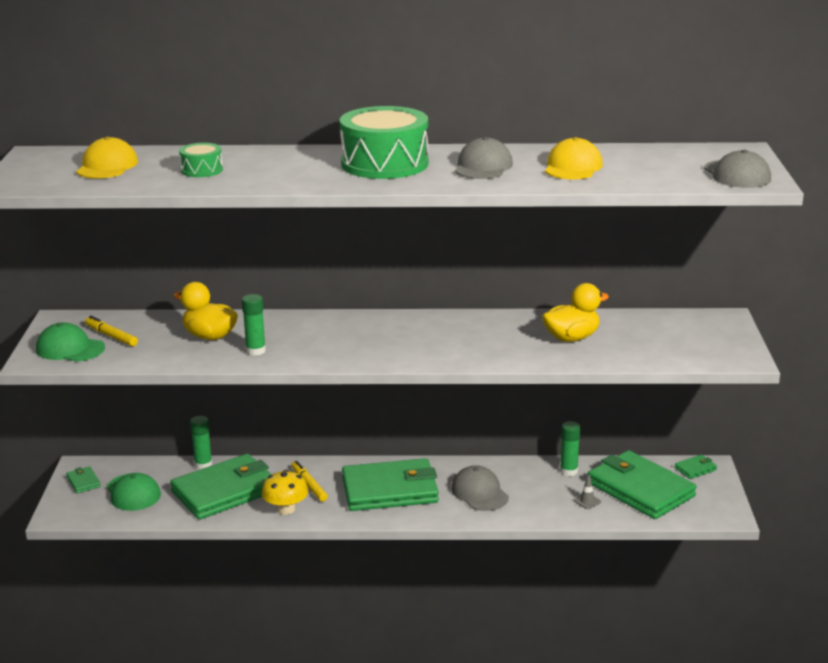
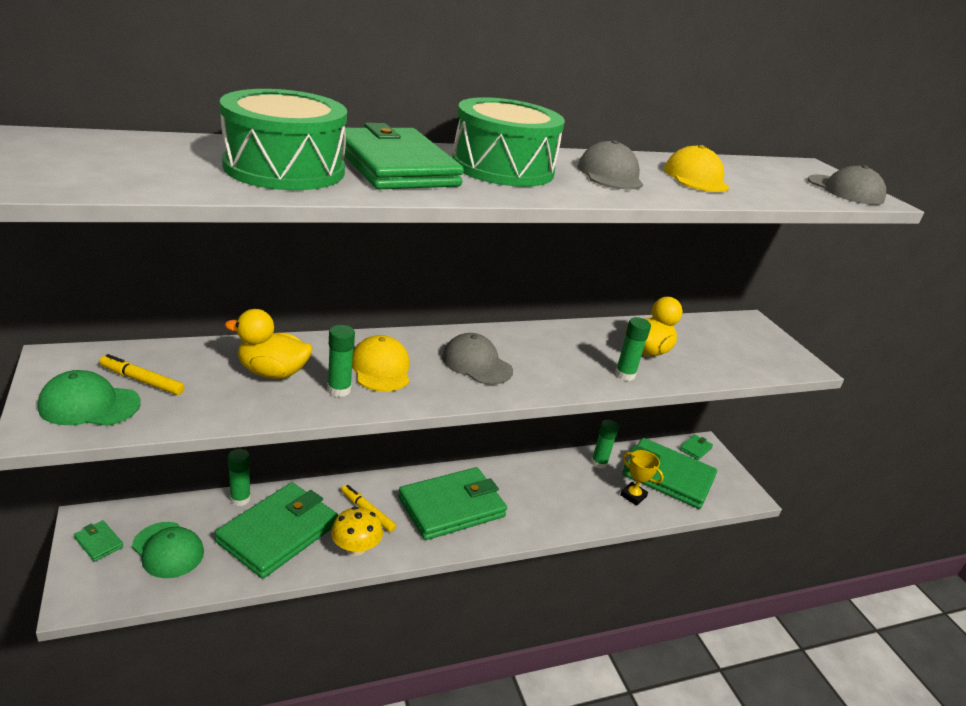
camera: 25 degrees left, 5 degrees up
yellow cap [76,137,138,178] -> yellow cap moved to [352,335,409,392]
green drum [179,143,223,177] -> green drum [220,89,347,190], size x2.13
grey cap [451,465,509,511] -> grey cap moved to [442,333,513,385]
grey traffic cone [573,475,601,509] -> yellow trophy [620,450,664,506]
none -> green wallet [344,123,464,189]
none -> green glue stick [615,317,651,381]

